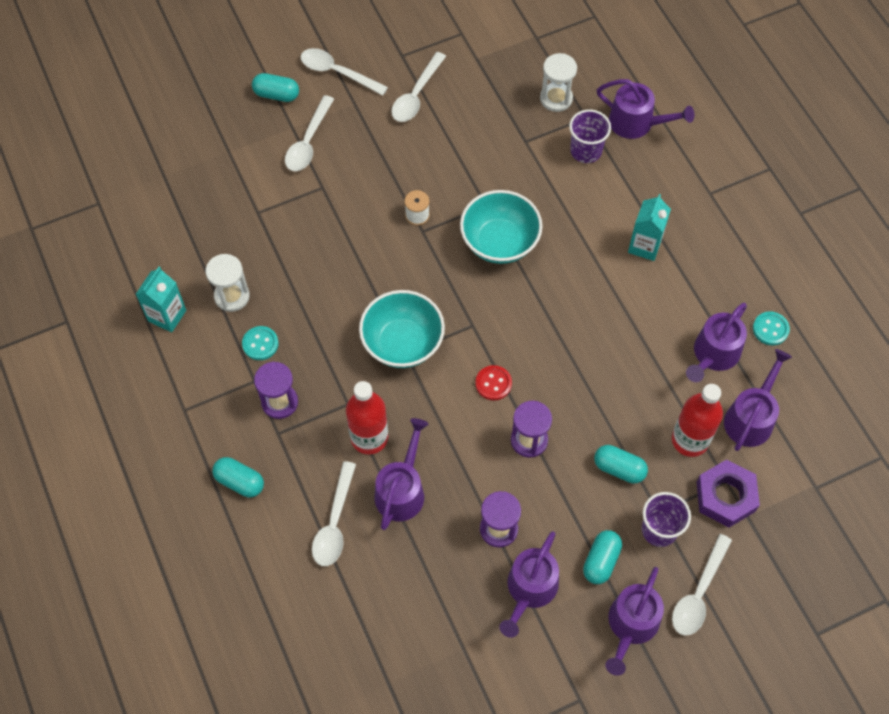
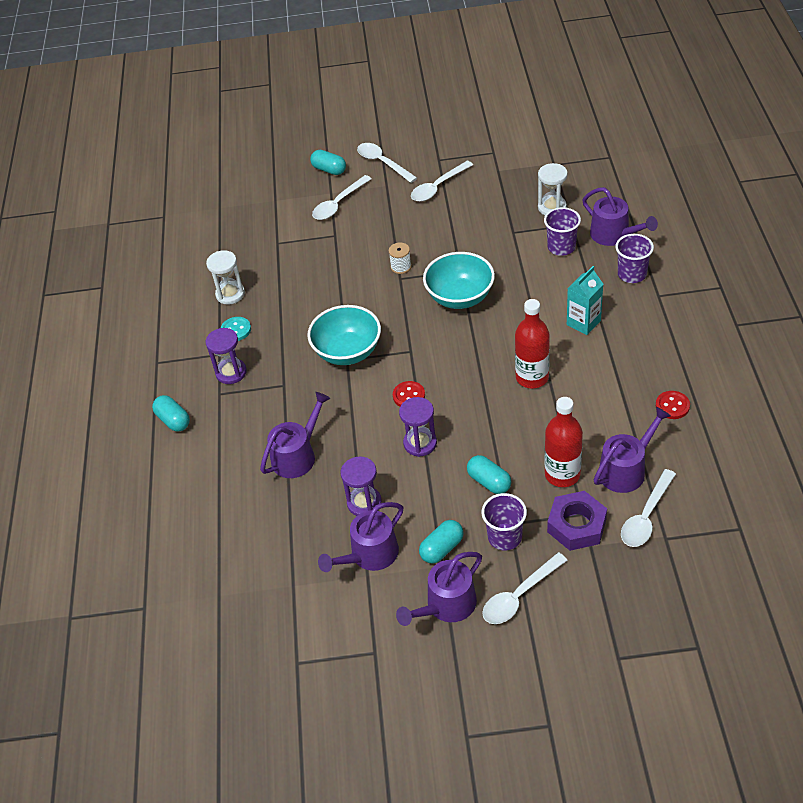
camera: 25 degrees right, 15 degrees down
turquoise carton [136,267,186,332] -> none
white spoon [312,461,356,566] -> white spoon moved to [621,469,676,547]
red bottle [346,381,388,454] -> red bottle moved to [515,299,550,389]
purple watering can [686,303,747,382] -> none
turquoise button [753,311,790,346] -> red button [656,391,690,419]
none -> purple cup [615,234,654,283]

